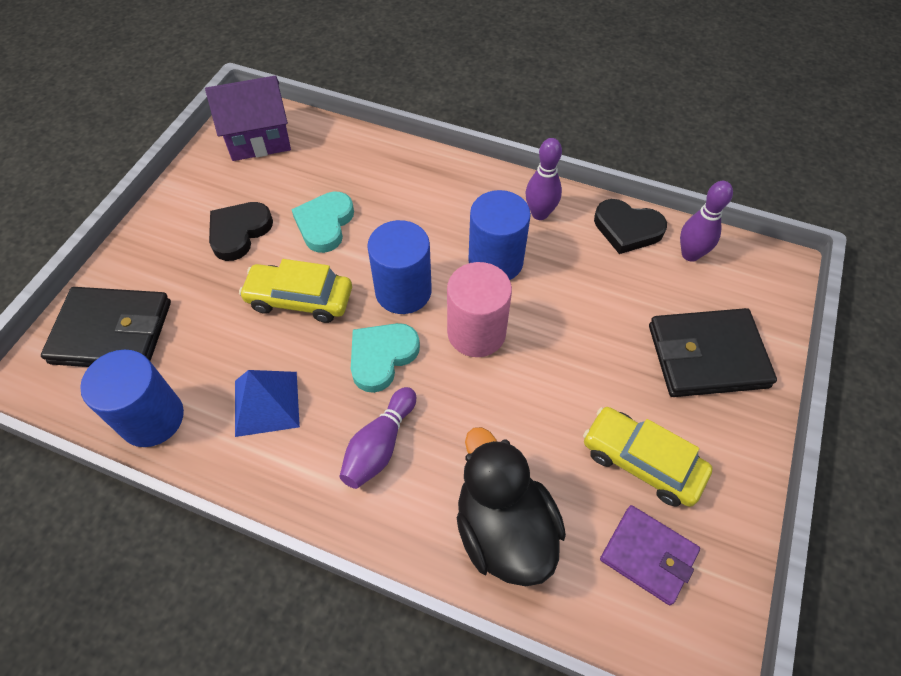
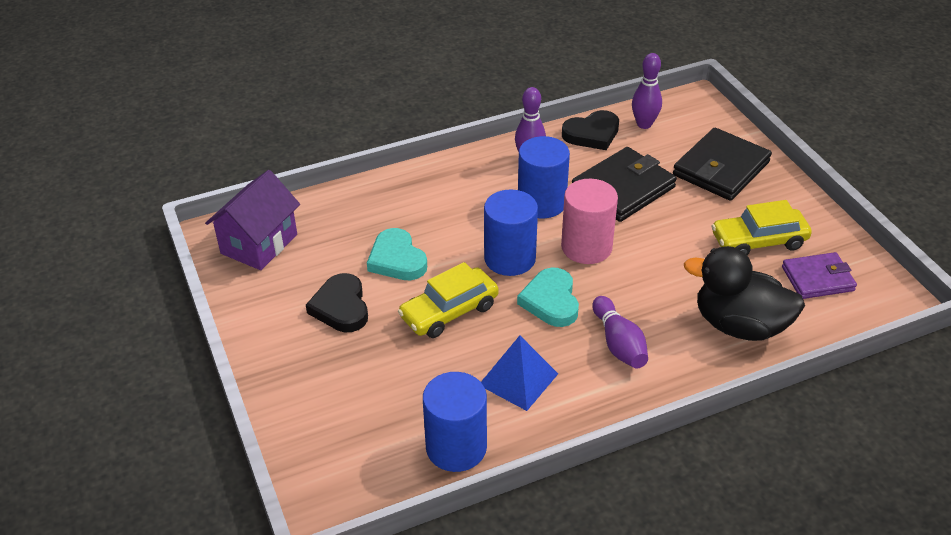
camera: 45 degrees left, 15 degrees down
black wallet [41,287,171,367] -> black wallet moved to [572,147,677,222]

